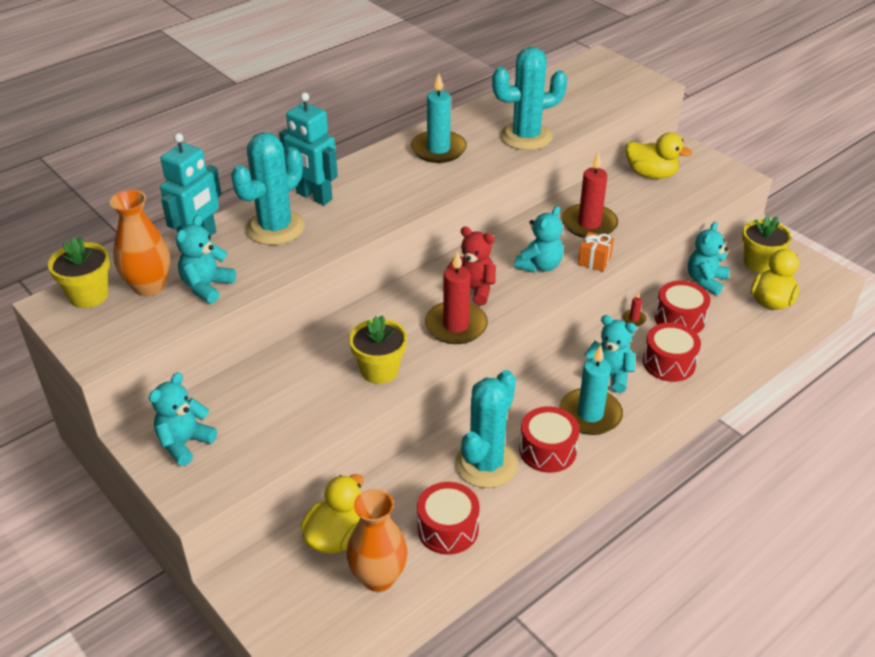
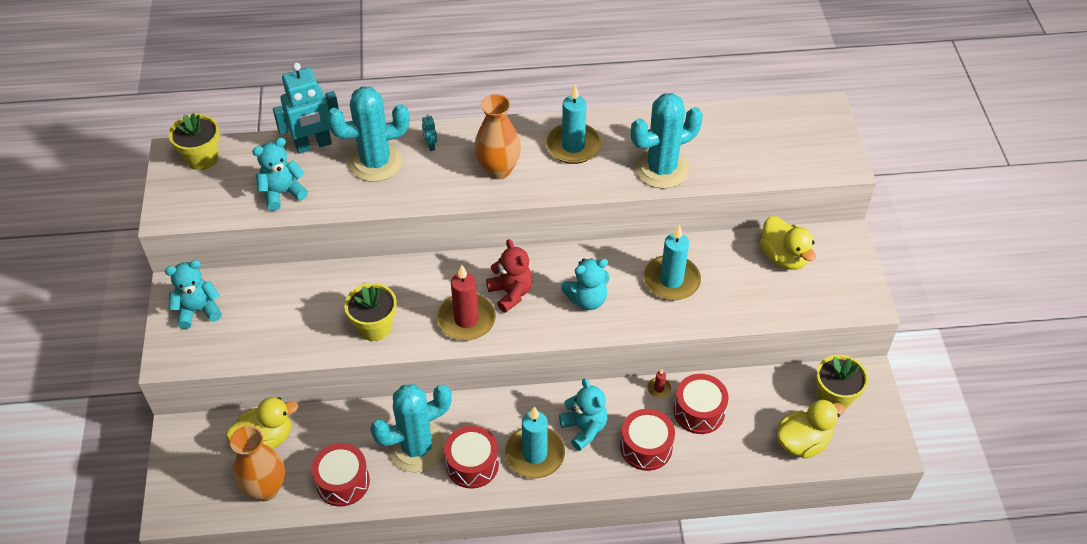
camera: 35 degrees right, 10 degrees up
orange vase [110,190,170,296] -> orange vase moved to [474,94,521,179]
turquoise robot [279,92,338,205] -> turquoise robot [422,114,437,151], size x0.40
turquoise cactus [492,47,567,150] -> turquoise cactus turned 45 degrees counterclockwise [631,93,703,189]
red candle [562,152,618,238] -> turquoise candle [643,224,701,300]
orange gift [578,232,614,272] -> none
turquoise teddy bear [688,222,730,295] -> none

